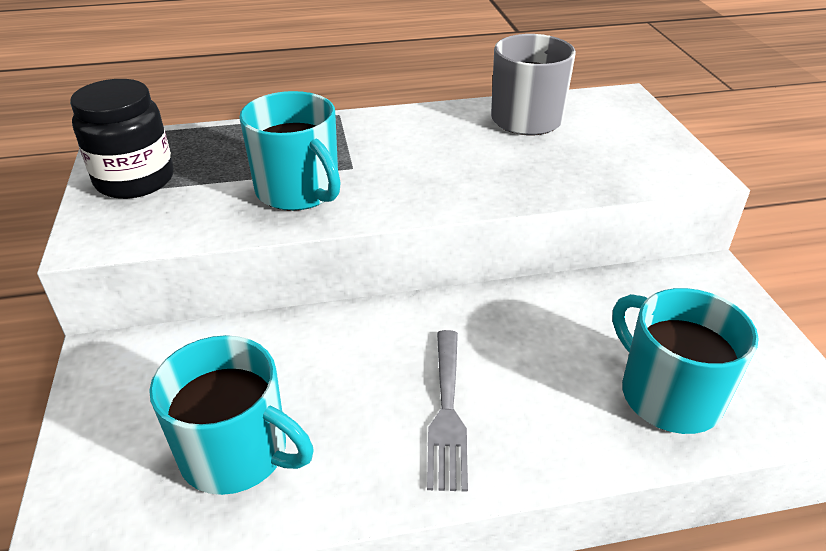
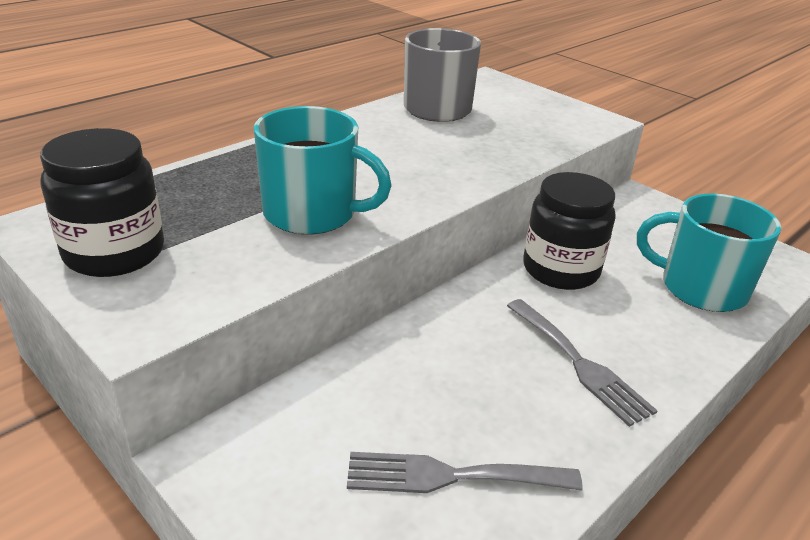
camera: 35 degrees left, 5 degrees down
turquoise mug [149,335,314,495] -> grey fork [347,452,583,493]
none -> black jar [523,172,615,290]

